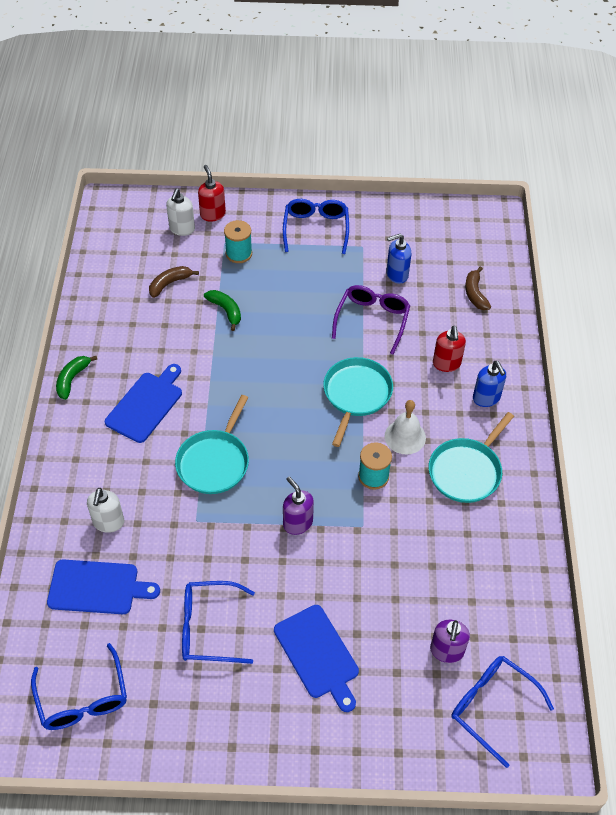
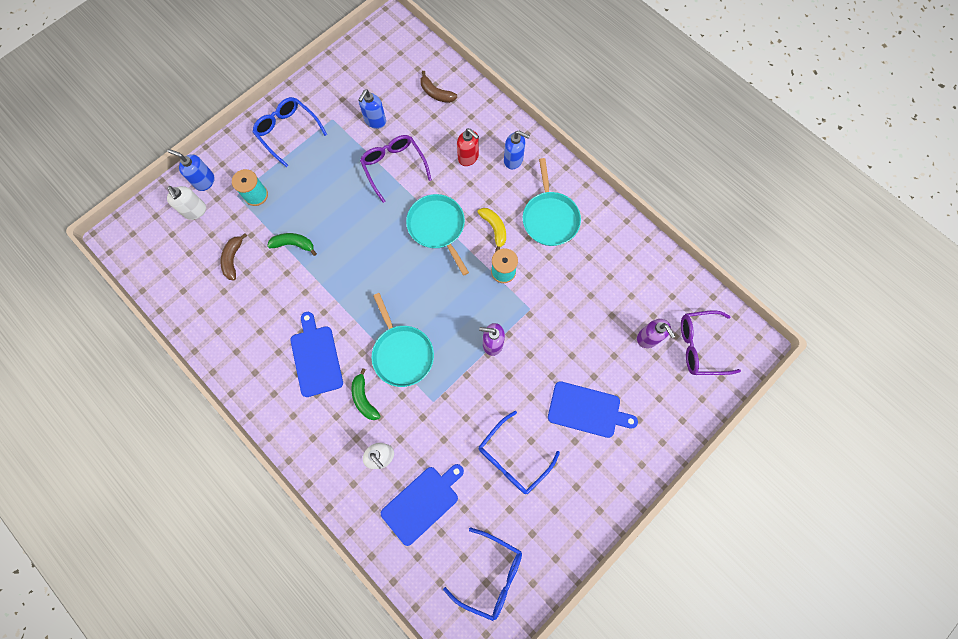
camera: 45 degrees left, 20 degrees up
green banana [56,356,97,400] -> green banana moved to [352,368,381,420]
red soap dispenser [198,165,226,222] -> blue soap dispenser [167,149,215,191]
white bell [385,400,426,455] -> yellow banana [477,208,506,252]
blue glasses [451,656,554,768] -> purple glasses [681,310,741,375]

